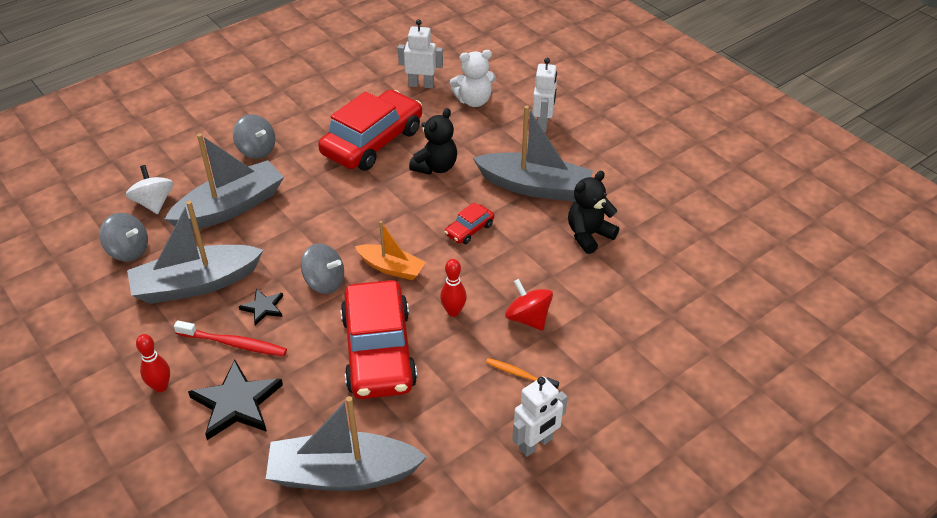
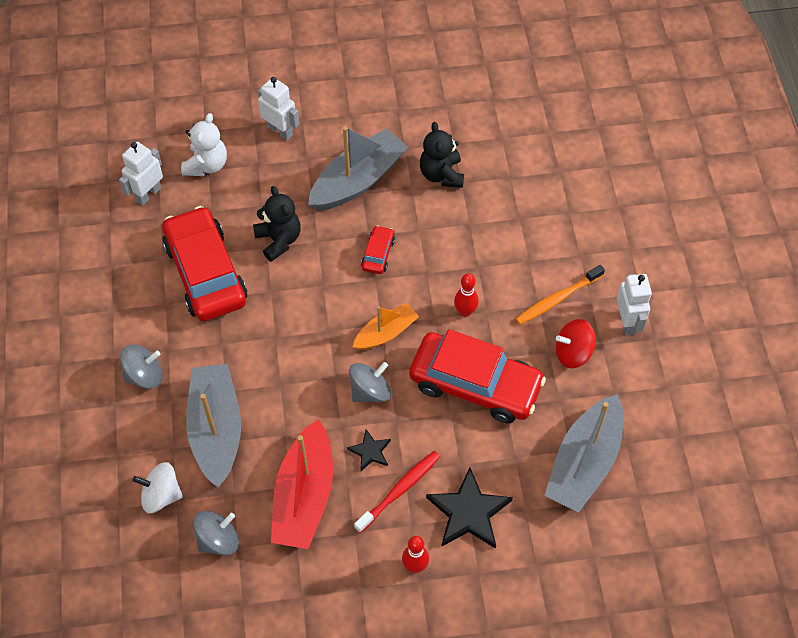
camera: 60 degrees left, 15 degrees up
grey boat [127,201,263,304] -> red boat [271,419,333,549]
red car [445,202,494,244] -> red car turned 150 degrees counterclockwise [361,225,395,274]
orange toothbrush [486,358,559,389] -> orange toothbrush [515,265,605,325], size x1.54
red spinning top [505,279,553,331] -> red spinning top moved to [556,319,596,368]

